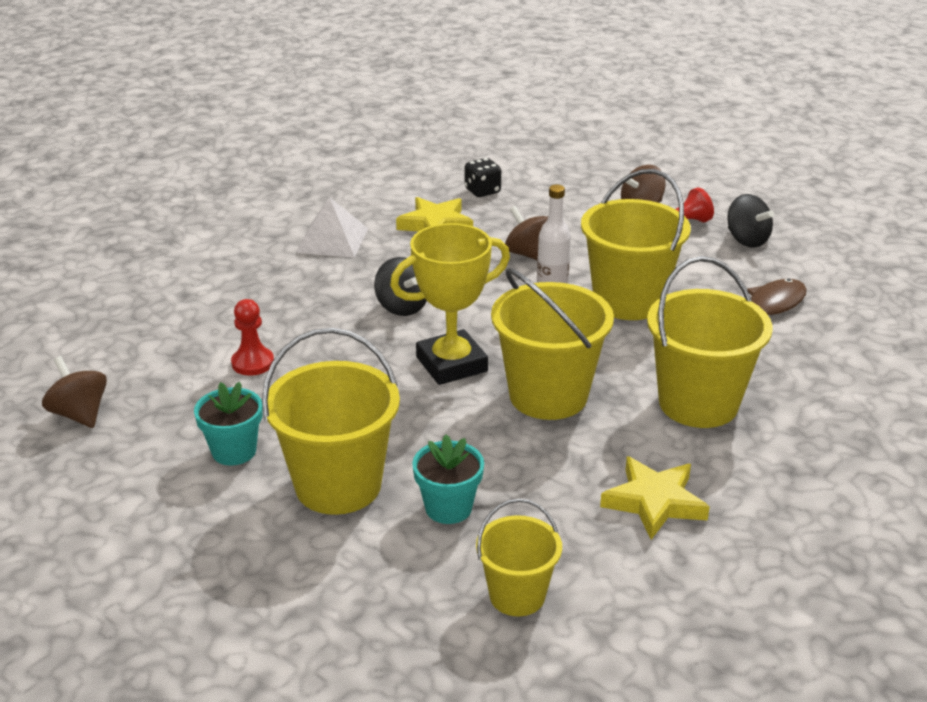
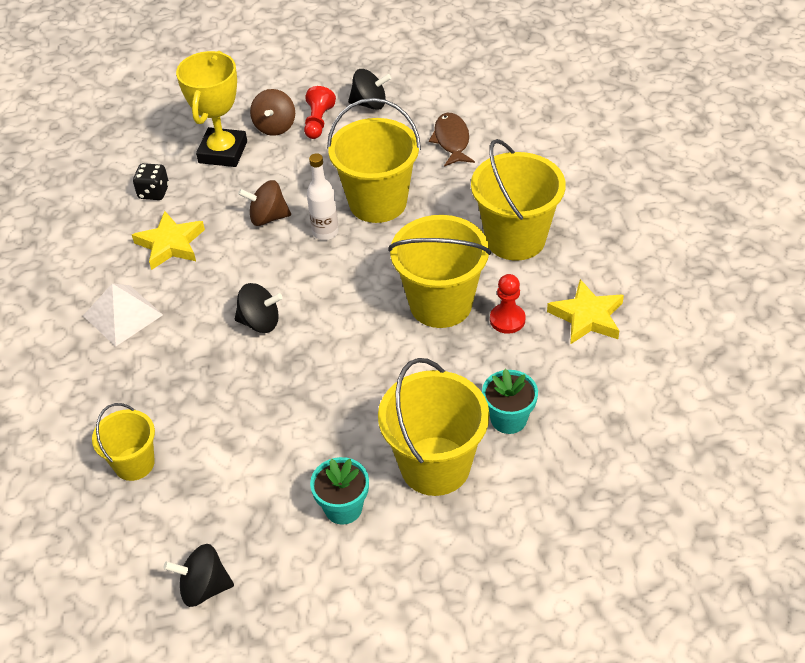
camera: 50 degrees left, 15 degrees up
brown spinning top [42,356,107,428] -> black spinning top [163,544,234,607]
red pawn [231,299,274,376] -> red pawn moved to [490,274,526,334]
yellow trophy [390,223,510,385] -> yellow trophy moved to [176,51,247,167]
yellow bucket [476,499,562,616] -> yellow bucket moved to [92,403,155,481]

